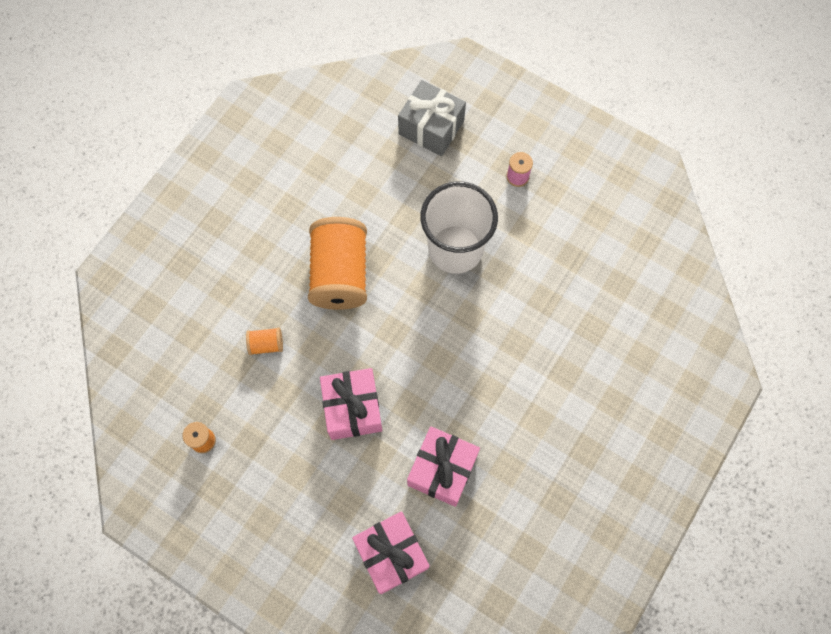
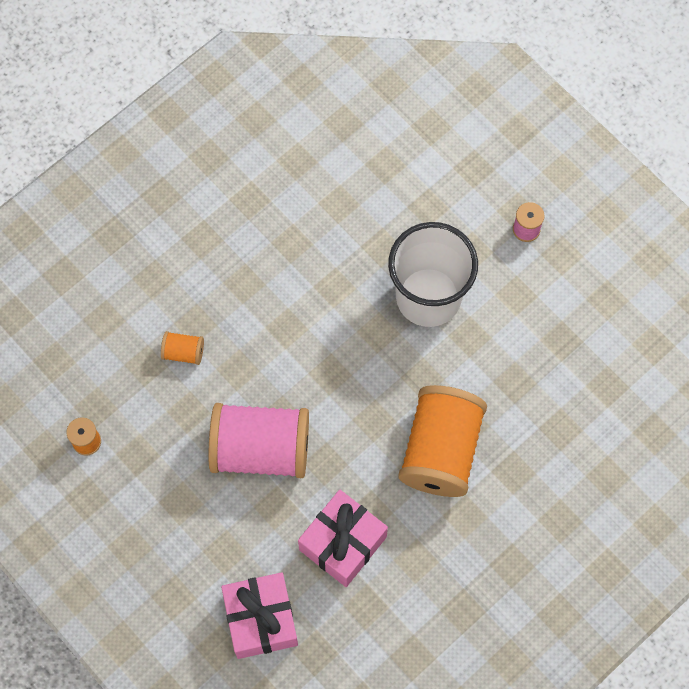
camera: 15 degrees right, 0 degrees up
orange spool [308,217,367,310] -> orange spool moved to [398,385,487,497]
pink gift [320,368,382,440] -> pink spool [208,403,309,478]
grey gift [398,80,466,156] -> none

